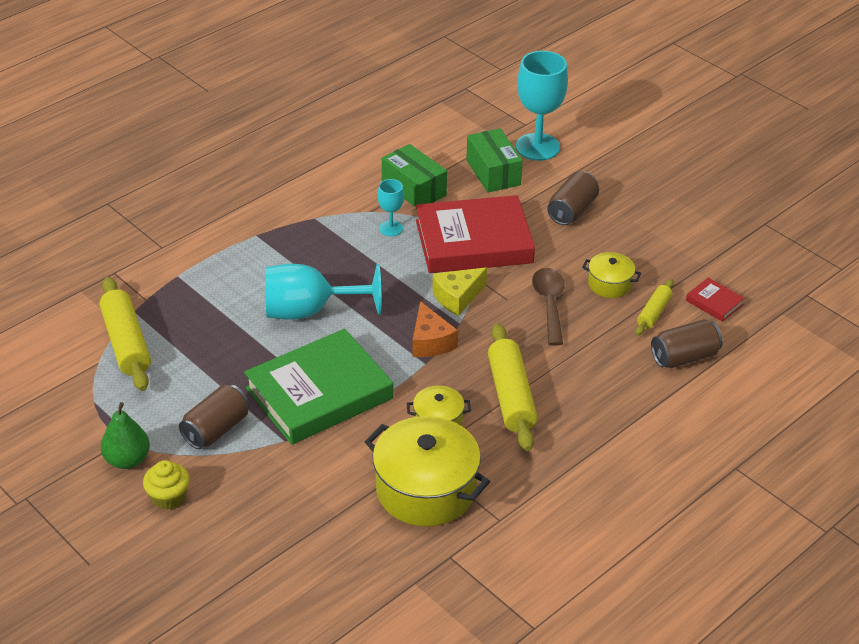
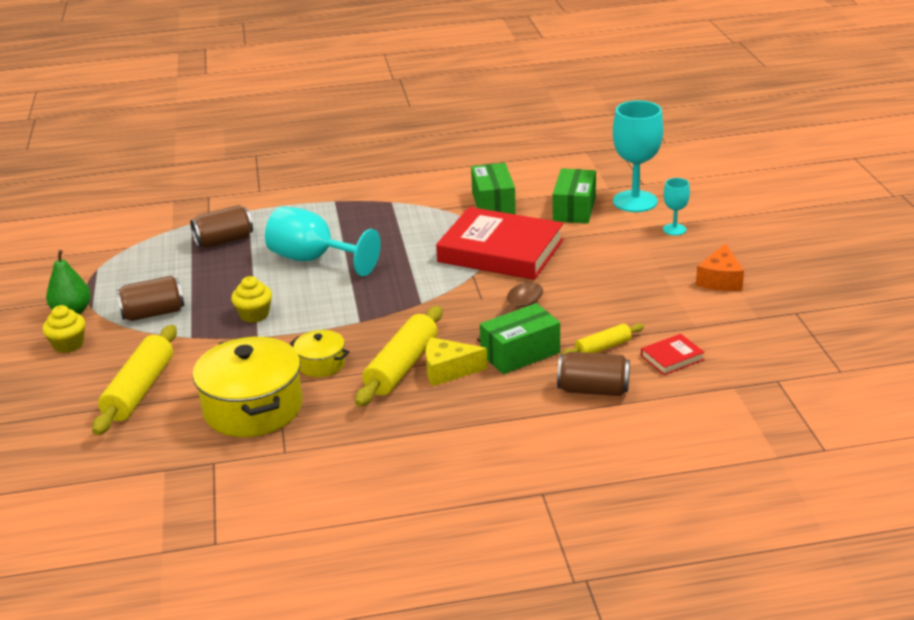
camera: 35 degrees right, 10 degrees down
yellow rolling pin [99,277,151,391] -> yellow rolling pin moved to [92,325,177,435]
green book [244,329,393,445] -> yellow cupcake [231,276,272,323]
turquoise goblet [378,179,404,236] -> turquoise goblet moved to [663,178,690,235]
orange cheese [413,301,458,357] -> orange cheese moved to [696,243,744,291]
yellow cheese [432,267,487,316] -> yellow cheese moved to [426,337,487,386]
brown can [547,171,599,225] -> brown can moved to [190,205,253,248]
yellow pot [582,252,641,298] -> none
red book [686,278,745,322] -> red book turned 75 degrees clockwise [641,334,705,375]
none -> green box [480,303,560,374]

